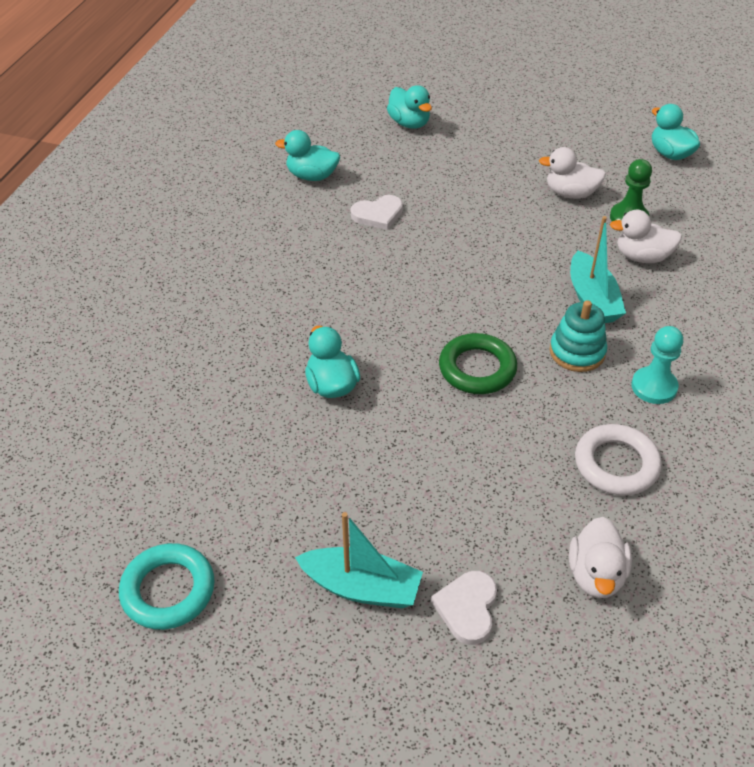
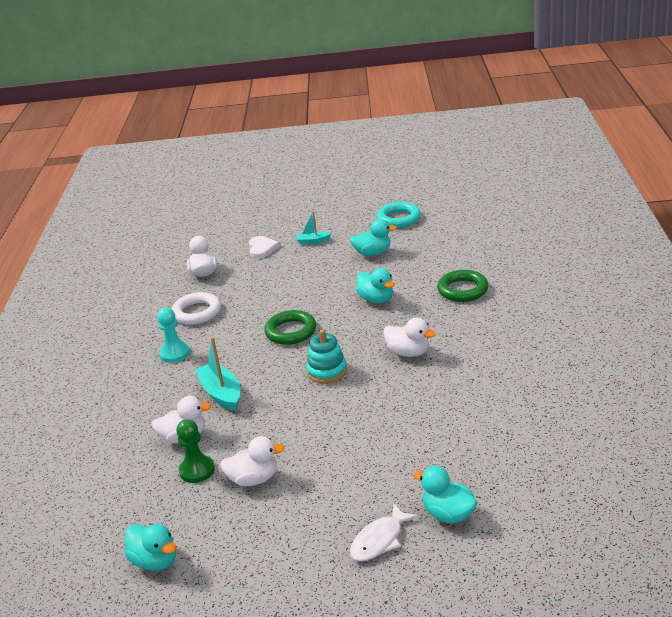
camera: 165 degrees right, 15 degrees down
turquoise duck [275,130,340,181] -> turquoise duck moved to [350,219,397,256]
turquoise boat [295,512,423,608] -> turquoise boat [297,211,331,245], size x0.57
white heart [350,195,403,230] -> none
turquoise stacking toy [549,300,607,372] -> turquoise stacking toy moved to [306,330,347,383]
none -> white fish [350,504,418,561]
none -> white duck [383,318,435,357]
none -> green ring [437,270,489,302]

